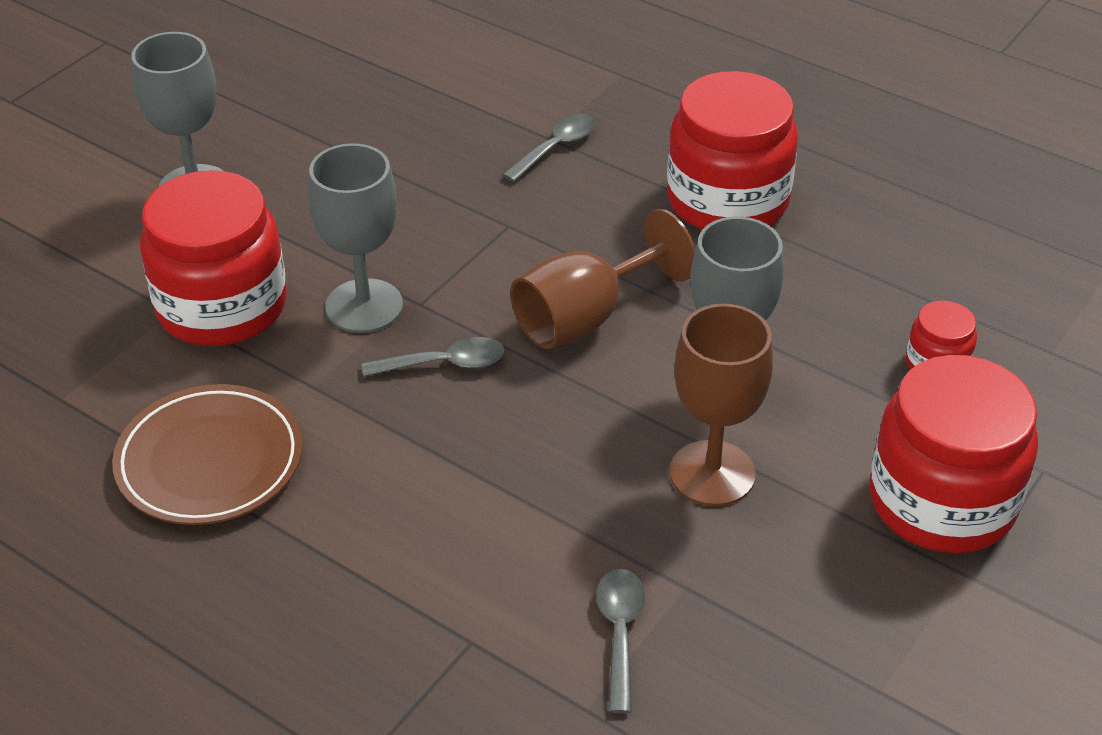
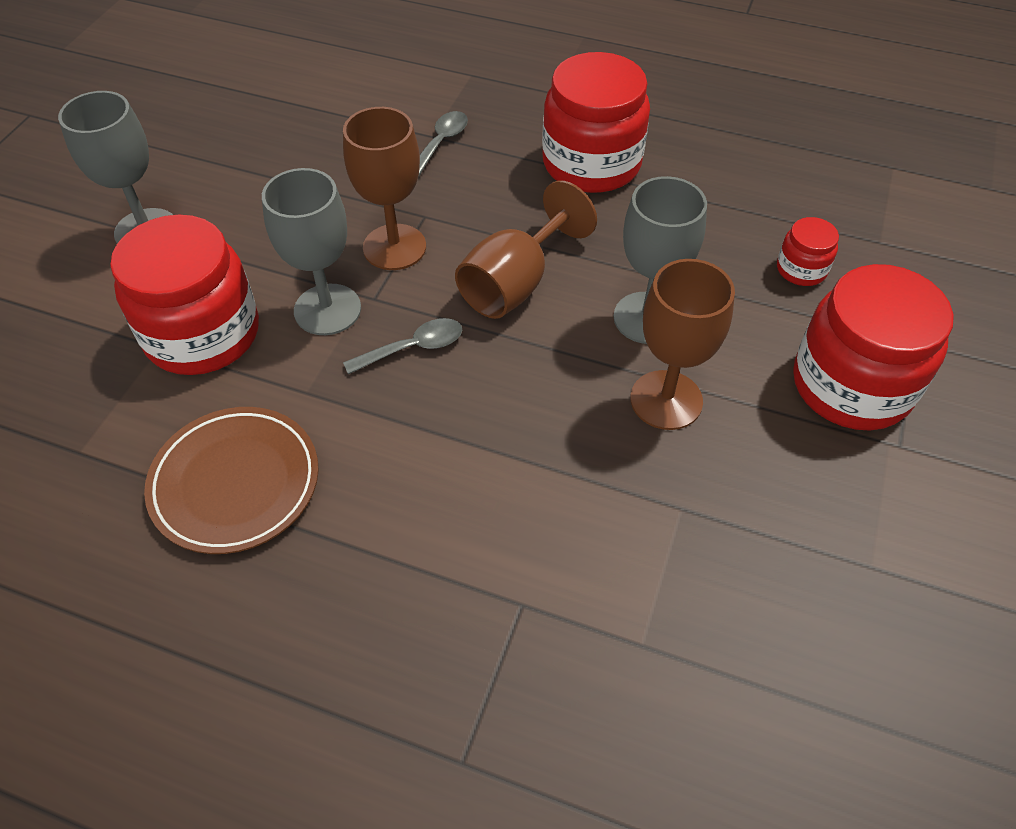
camera: 15 degrees left, 10 degrees up
grey spoon [596,569,645,714] -> none
none -> brown goblet [343,107,426,270]

